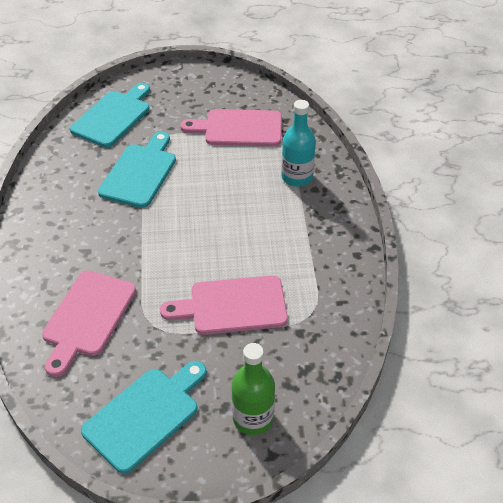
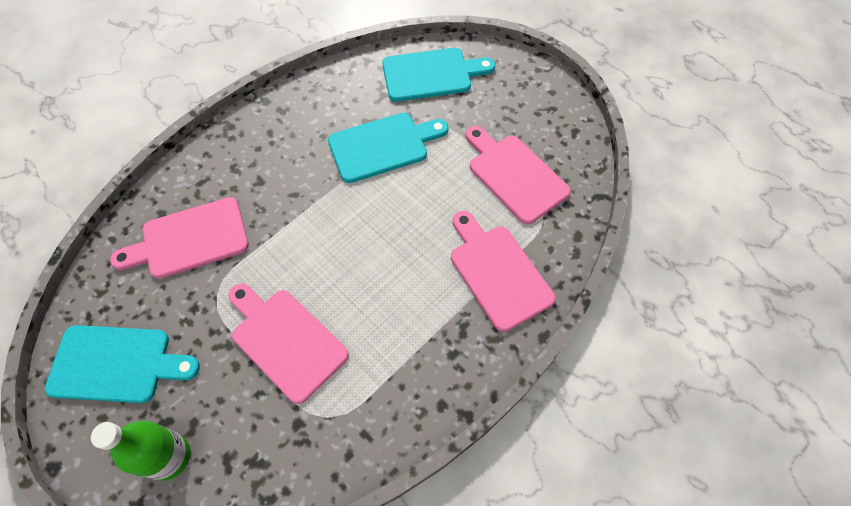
camera: 50 degrees right, 15 degrees up
turquoise bottle [281,100,316,187] -> pink cutting board [451,211,556,332]

